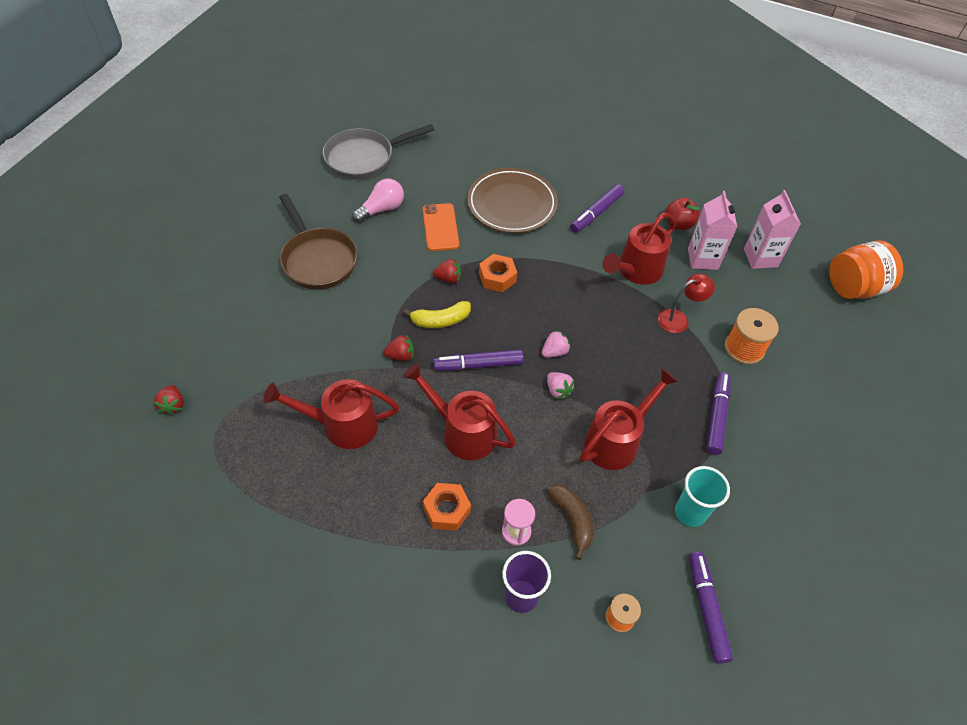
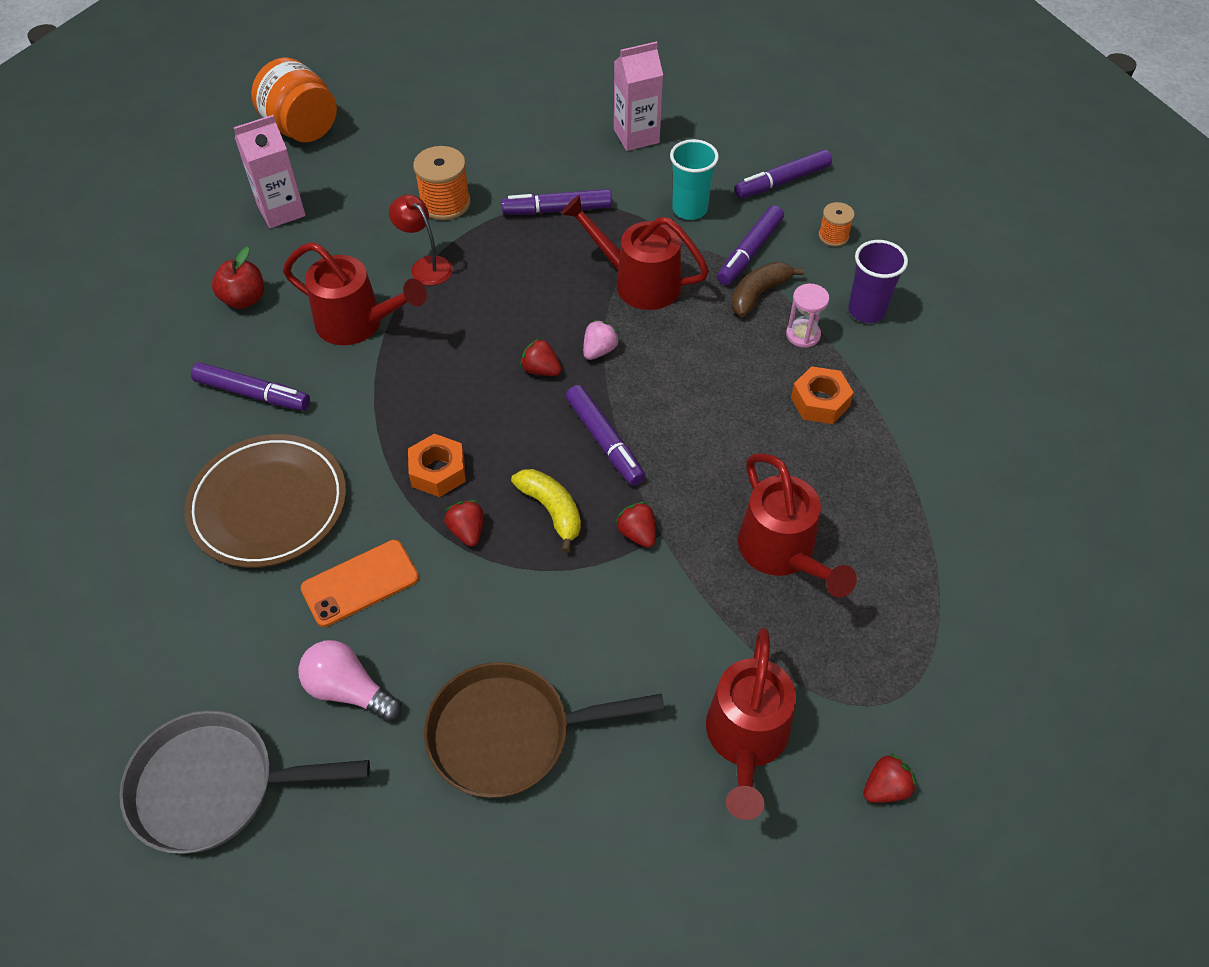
camera: 110 degrees left, 0 degrees up
brown pan [279,194,358,290] -> brown pan turned 135 degrees counterclockwise [424,662,665,798]
grey pan [323,124,434,179] -> grey pan turned 135 degrees clockwise [119,710,370,854]
red watering can [403,363,516,460] -> red watering can moved to [706,628,796,820]
pink strawberry [542,330,571,358] -> red strawberry [520,338,562,376]
pink carton [688,191,737,270] -> pink carton moved to [614,42,663,151]
none -> purple marker [717,205,784,285]

